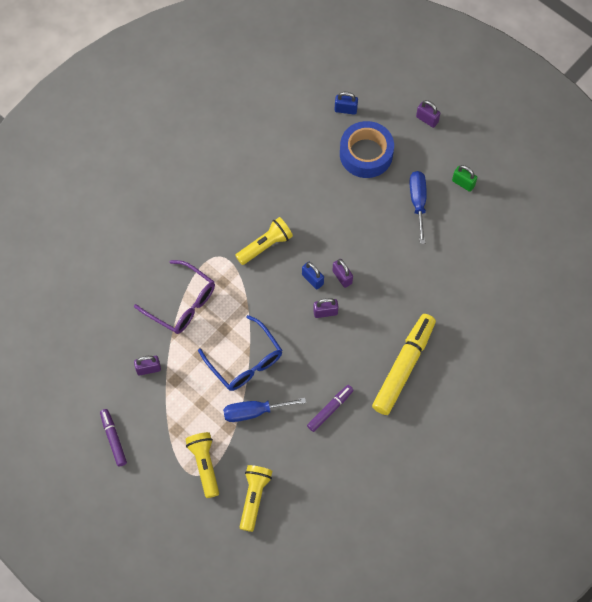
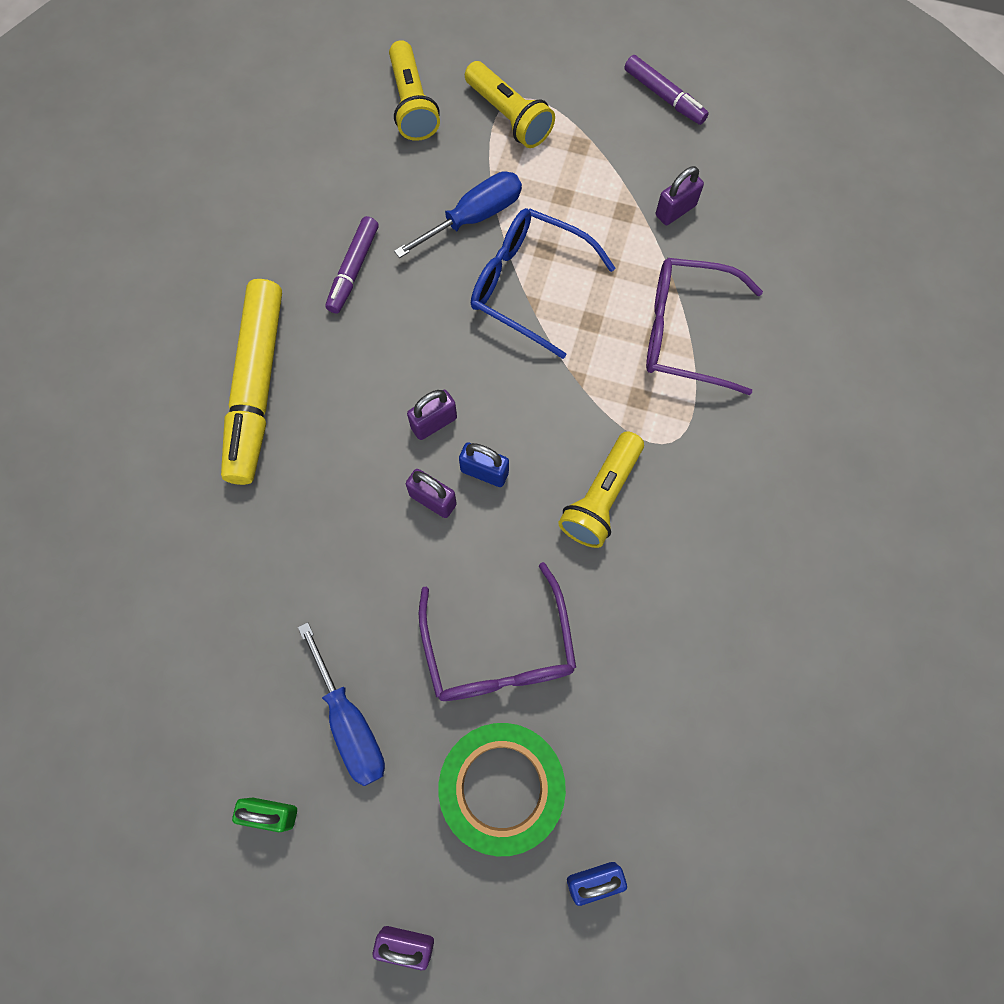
camera: 155 degrees right, 5 degrees up
blue tape [340,121,394,178] -> green tape [438,723,566,856]
none -> purple glasses [419,562,576,701]

